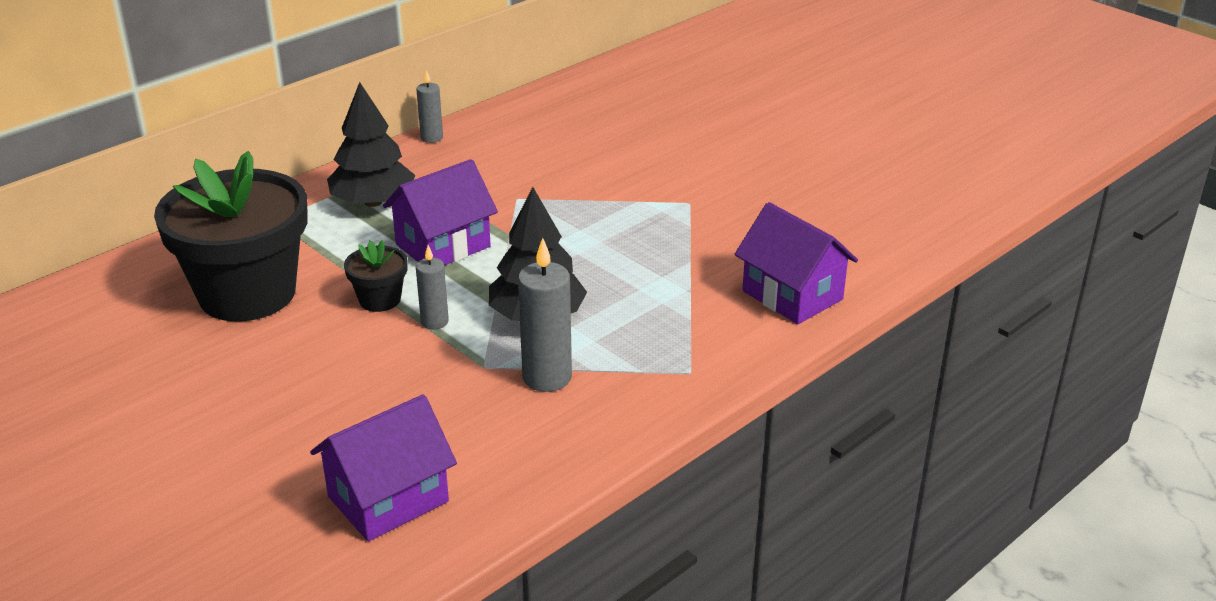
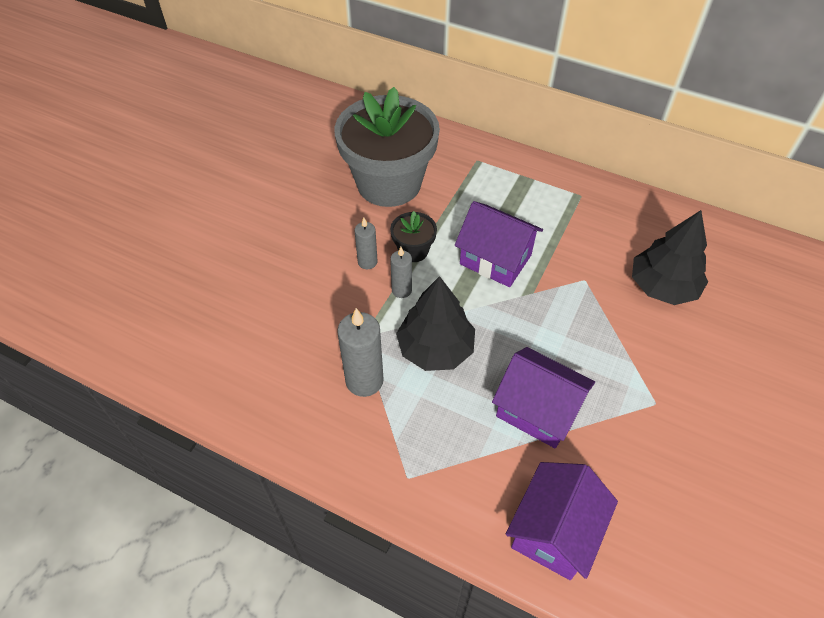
camera: 70 degrees right, 20 degrees up
black flower pot [154,151,308,322] -> grey flower pot [335,87,440,207]
purple house [310,394,457,541] -> purple house moved to [492,347,595,448]
black tree [327,82,415,207] -> black tree moved to [632,210,708,305]
grey candle [416,70,443,143] -> grey candle moved to [354,218,378,269]

